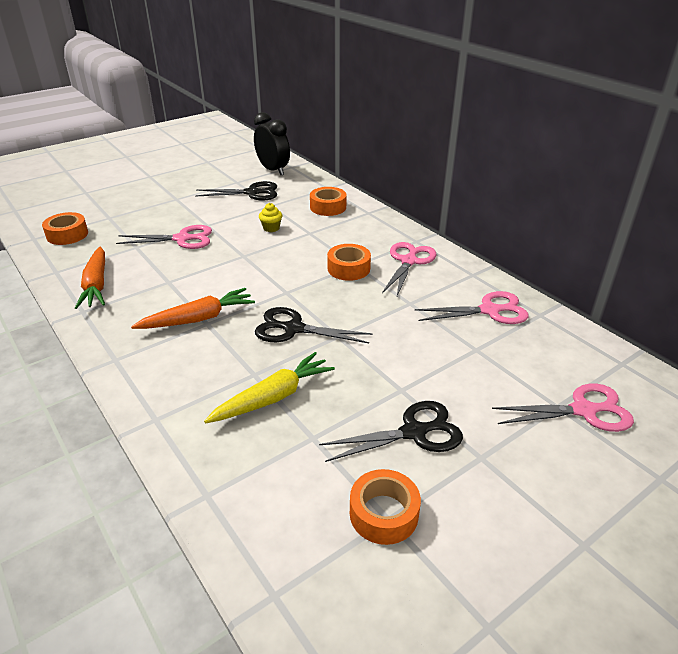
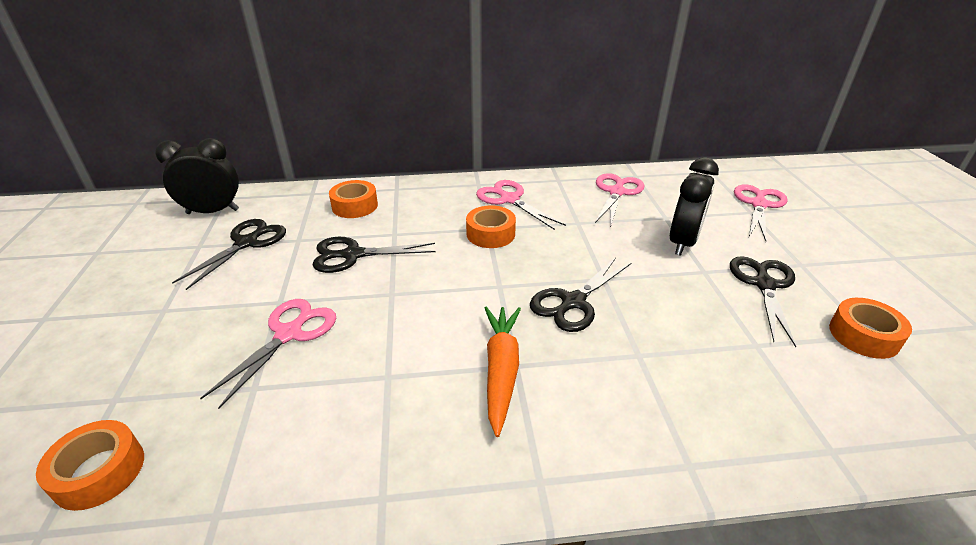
camera: 60 degrees left, 0 degrees up
orange carrot [75,247,105,309] -> none
yellow carrot [204,352,335,423] -> none
yellow cupcake [259,203,282,232] -> black scissors [313,237,436,273]
none -> black clock [670,157,719,256]

